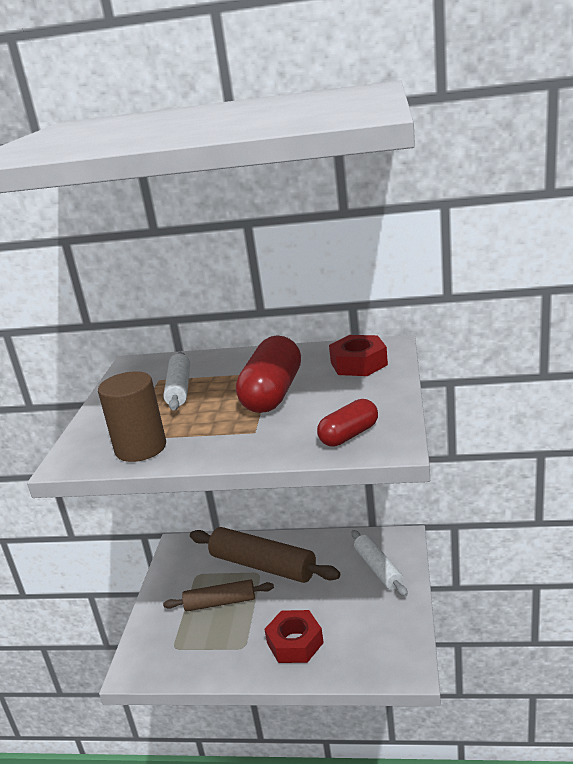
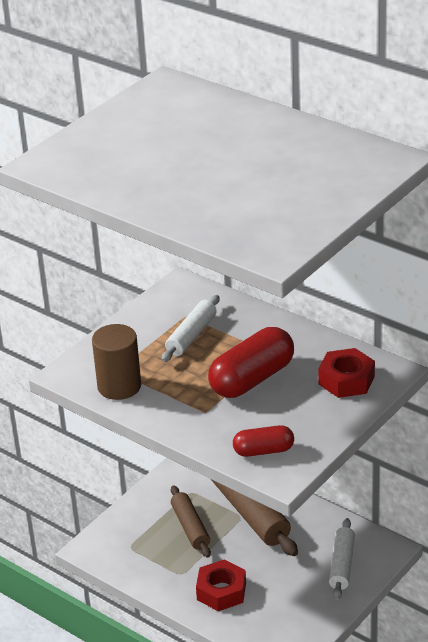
camera: 30 degrees right, 10 degrees up
brown rolling pin [163,579,274,612] -> brown rolling pin turned 45 degrees clockwise [171,485,211,558]

